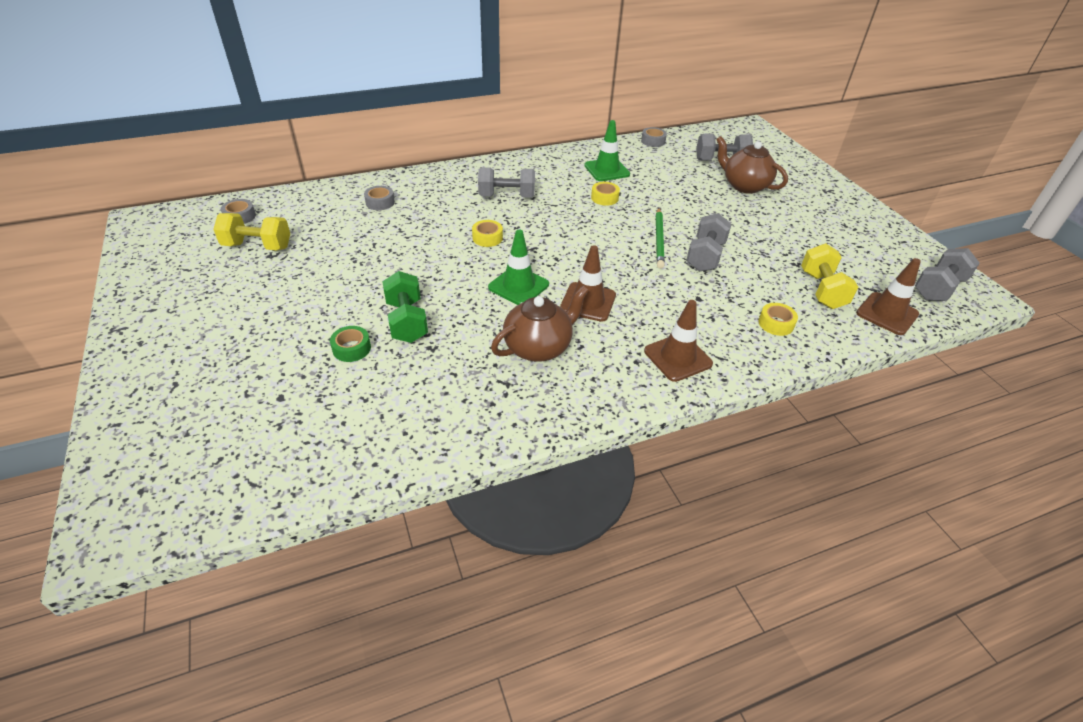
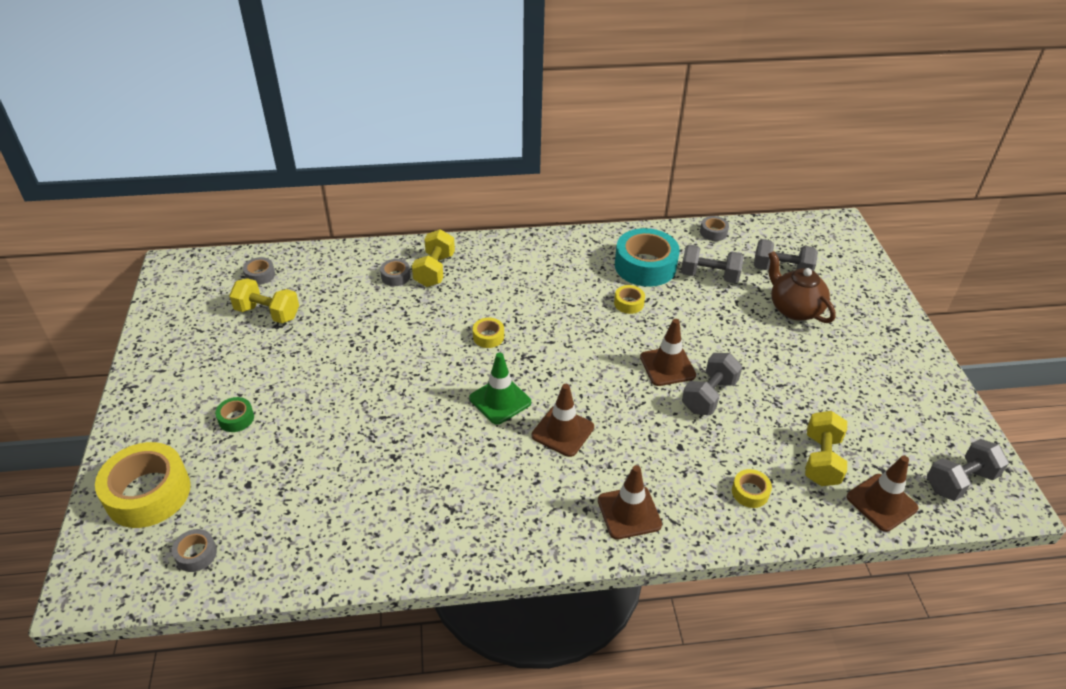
camera: 15 degrees right, 0 degrees up
green tape [330,326,371,362] -> green tape moved to [215,397,254,432]
green dumbbell [382,271,428,343] -> none
grey dumbbell [478,167,535,198] -> grey dumbbell moved to [681,244,744,283]
brown teapot [491,286,589,362] -> none
green traffic cone [584,120,630,181] -> turquoise tape [615,228,680,287]
green pencil [656,208,665,269] -> brown traffic cone [640,319,696,386]
none -> yellow tape [95,442,191,528]
none -> grey tape [172,529,217,572]
none -> yellow dumbbell [412,229,455,287]

